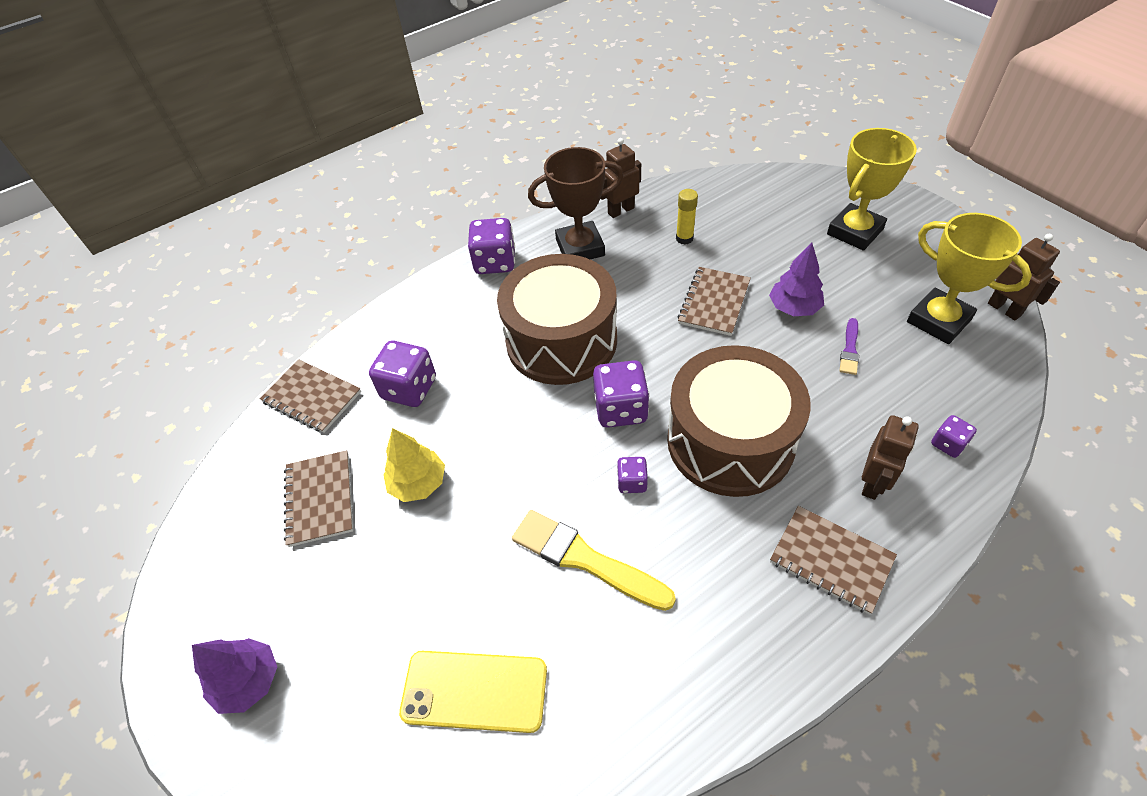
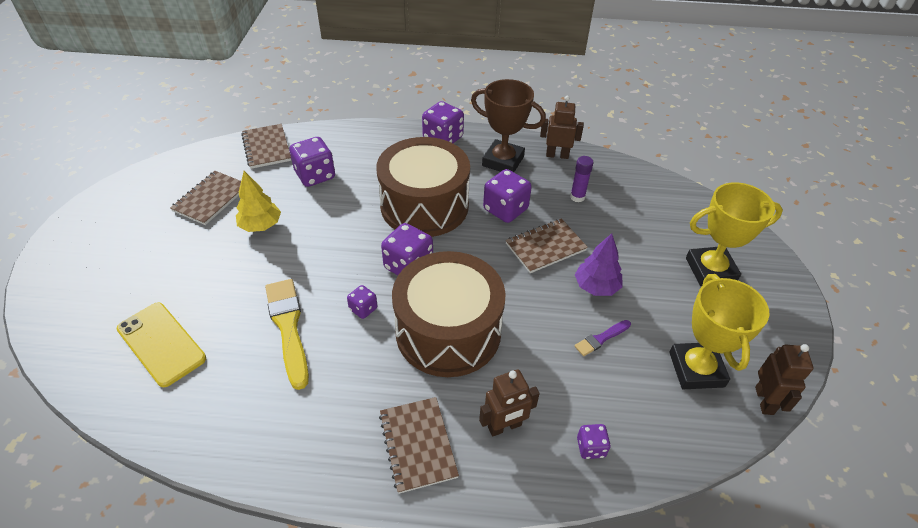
camera: 35 degrees right, 5 degrees down
purple tree [192,638,277,714] -> none
yellow glue stick [676,189,698,245] -> purple glue stick [570,156,594,202]
none -> purple dice [483,169,532,223]

